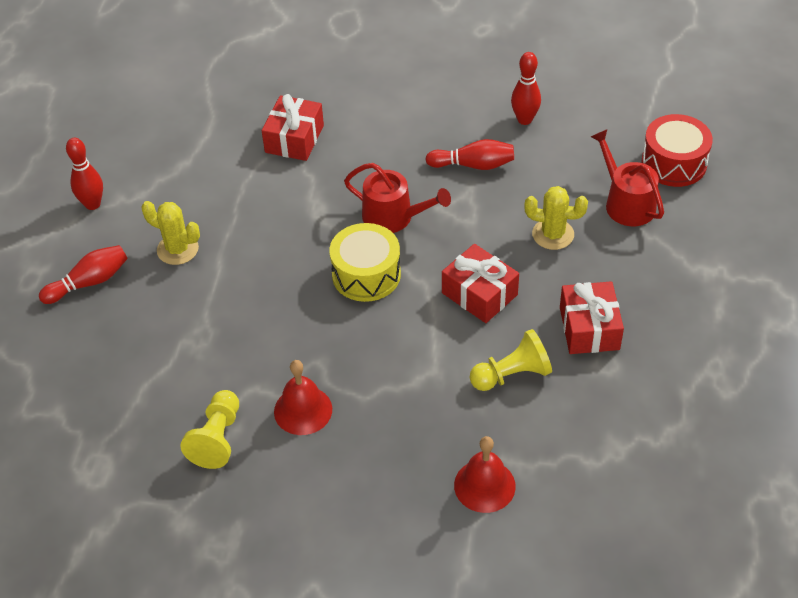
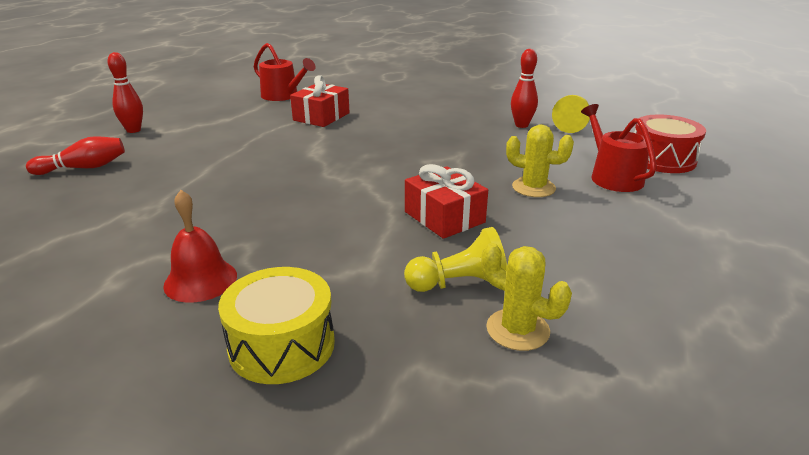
camera: 10 degrees right, 20 degrees down
yellow cactus [142,201,200,265] -> yellow cactus moved to [482,243,572,351]
yellow pawn [180,390,239,469] -> yellow pawn moved to [552,95,590,133]
yellow drum [330,223,401,302] -> yellow drum moved to [218,267,335,384]
red watering can [344,163,451,233] -> red watering can moved to [254,43,315,101]
red bowling pin [425,139,514,170] -> none
red bell [454,436,516,513] -> none
red gift [560,281,624,354] -> none

